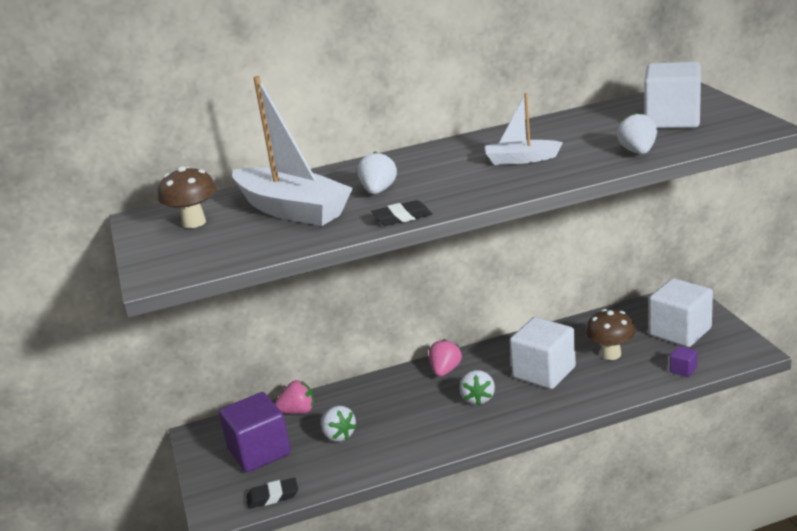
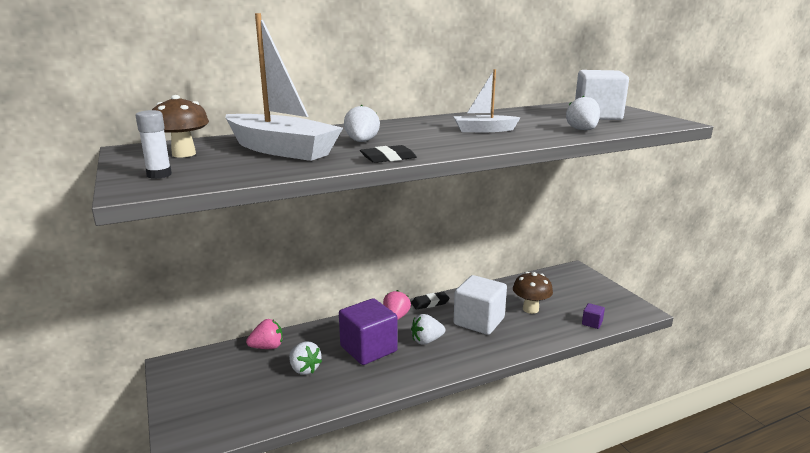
camera: 10 degrees left, 5 degrees down
purple cube [219,392,291,472] -> purple cube moved to [339,298,398,365]
black eraser [246,477,298,509] -> black eraser moved to [411,292,450,310]
white strawberry [460,370,495,405] -> white strawberry turned 75 degrees clockwise [411,314,445,345]
white cube [649,278,713,347] -> none
none -> white glue stick [135,110,172,179]

